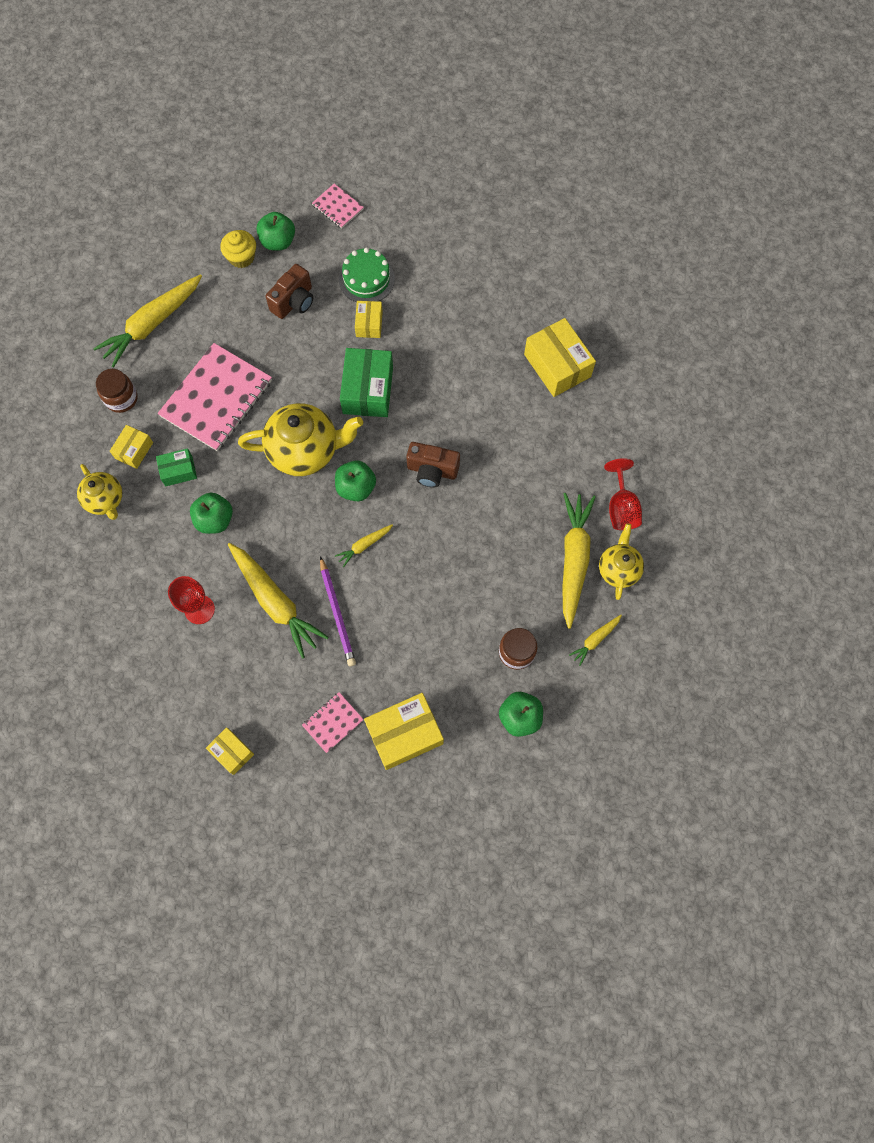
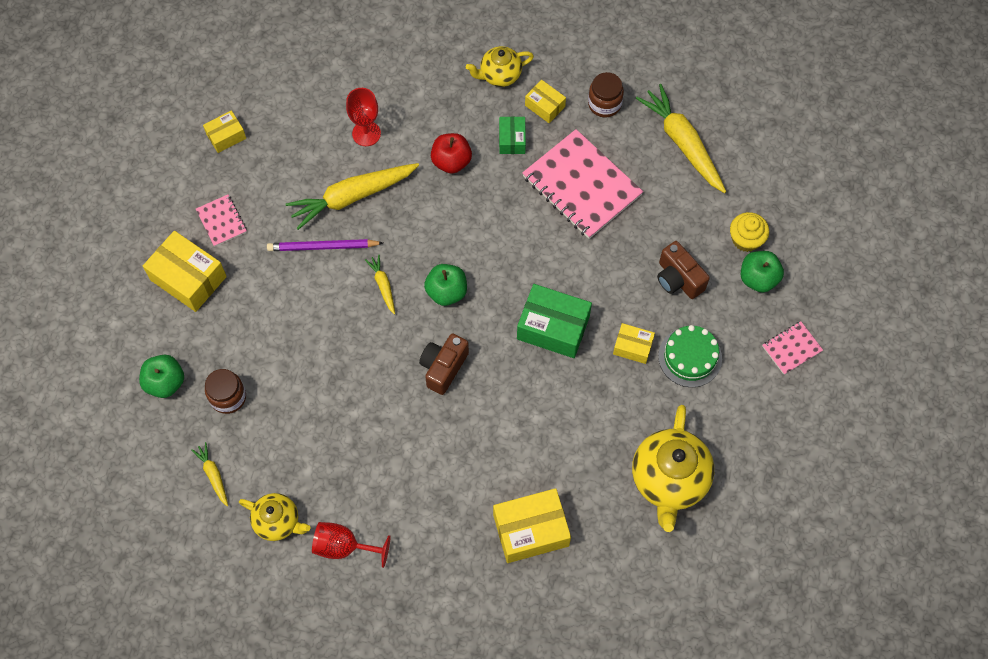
camera: 105 degrees right, 5 degrees down
green apple [190,493,233,534] -> red apple [431,133,472,174]
yellow teapot [238,403,363,476] -> yellow teapot moved to [632,405,714,532]
yellow box [364,693,444,770] -> yellow box turned 45 degrees counterclockwise [143,231,227,312]
yellow carrot [562,493,596,629] -> none

